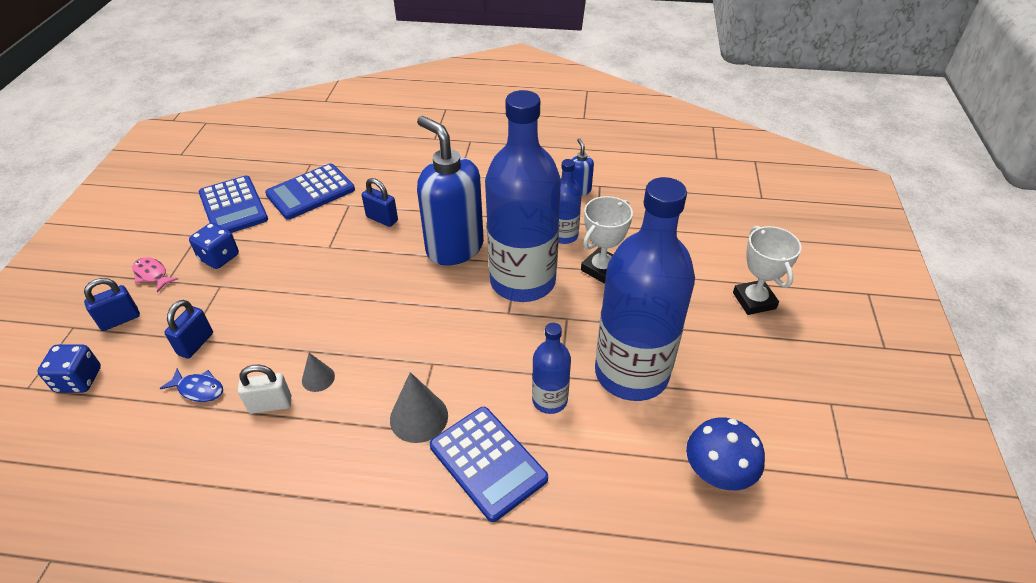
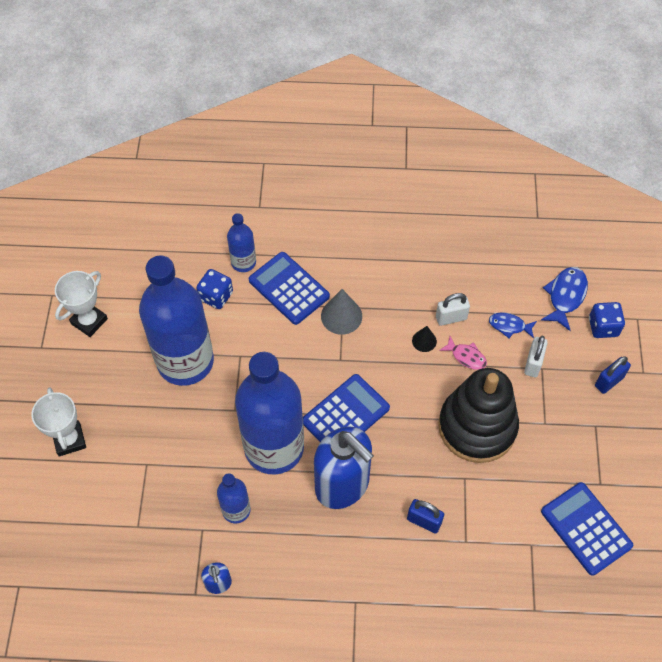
camera: 175 degrees right, 15 degrees up
pink fish [133,257,178,292] -> pink fish moved to [439,336,487,370]
blue padlock [164,300,213,359] -> white padlock [524,336,548,377]
blue dice [189,223,239,269] -> blue dice moved to [196,269,233,309]
blue calculator [265,163,355,220] -> blue calculator moved to [303,374,390,442]
grey cone [302,353,335,392] -> black cone [412,326,437,352]
blue bottle [532,323,571,414] -> blue bottle moved to [227,213,256,272]
white trophy [581,196,633,284] -> white trophy moved to [55,271,108,337]
blue mushroom [686,417,765,490] -> none
none -> black stacking toy [438,368,519,463]
none -> blue fish [541,267,588,331]

